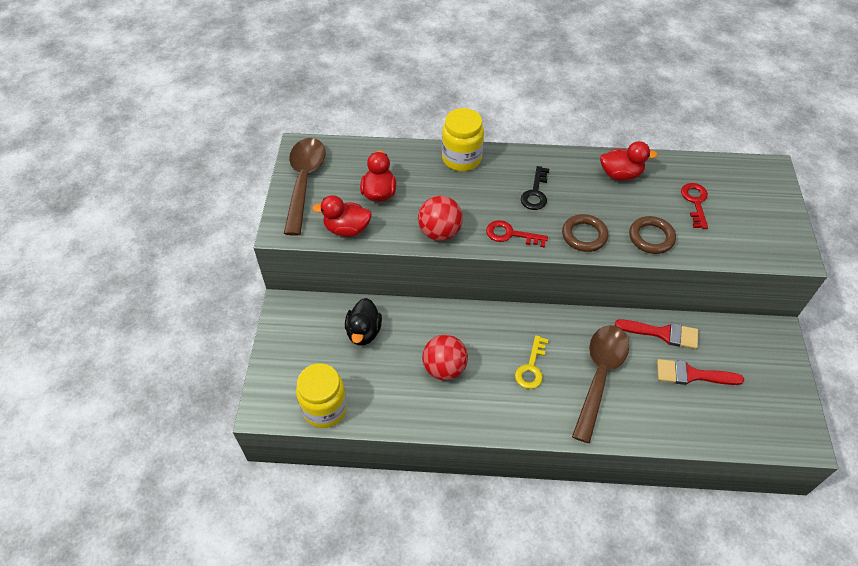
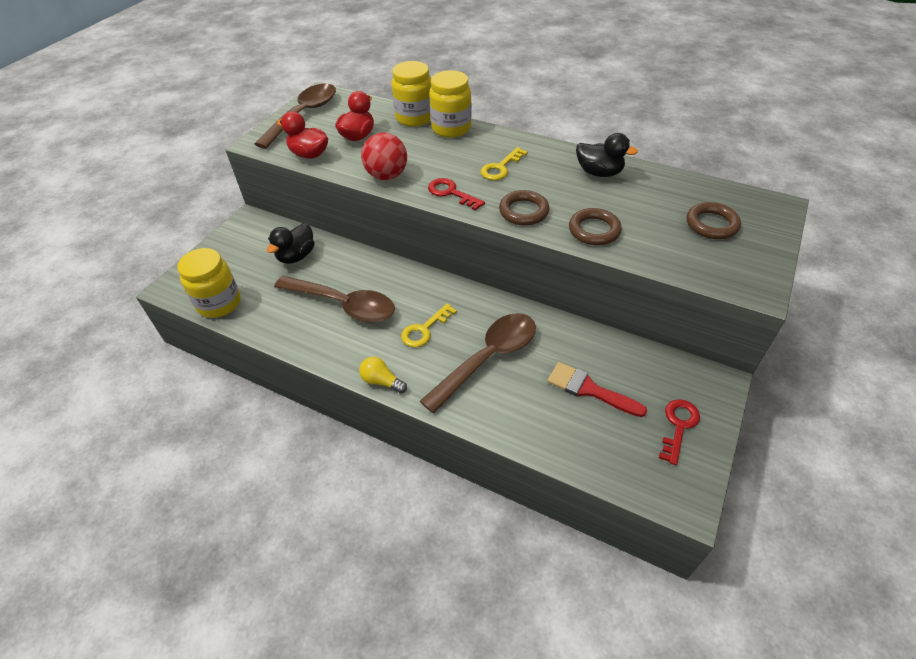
camera: 25 degrees right, 5 degrees down
red ball [422,335,468,380] -> brown spoon [274,276,395,323]
black key [521,166,549,210] -> yellow key [480,147,528,180]
red duck [600,141,658,181] -> black duck [576,133,638,177]
red brush [615,319,698,349] -> none
red key [681,183,708,229] -> red key moved to [659,399,700,465]
none -> yellow light bulb [359,357,407,393]
none -> yellow jar [391,61,431,127]
none -> brown ring [687,202,741,239]

